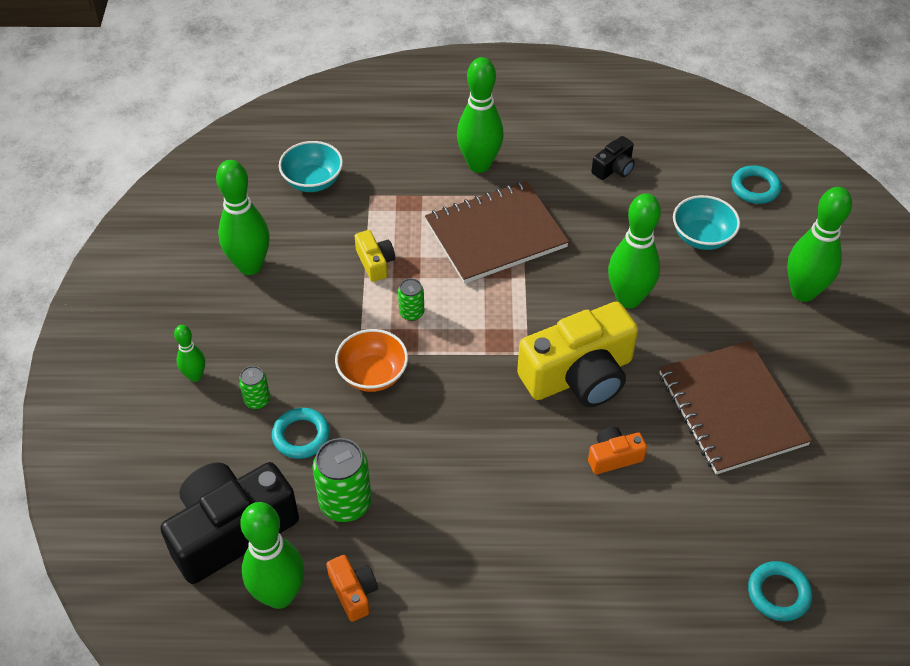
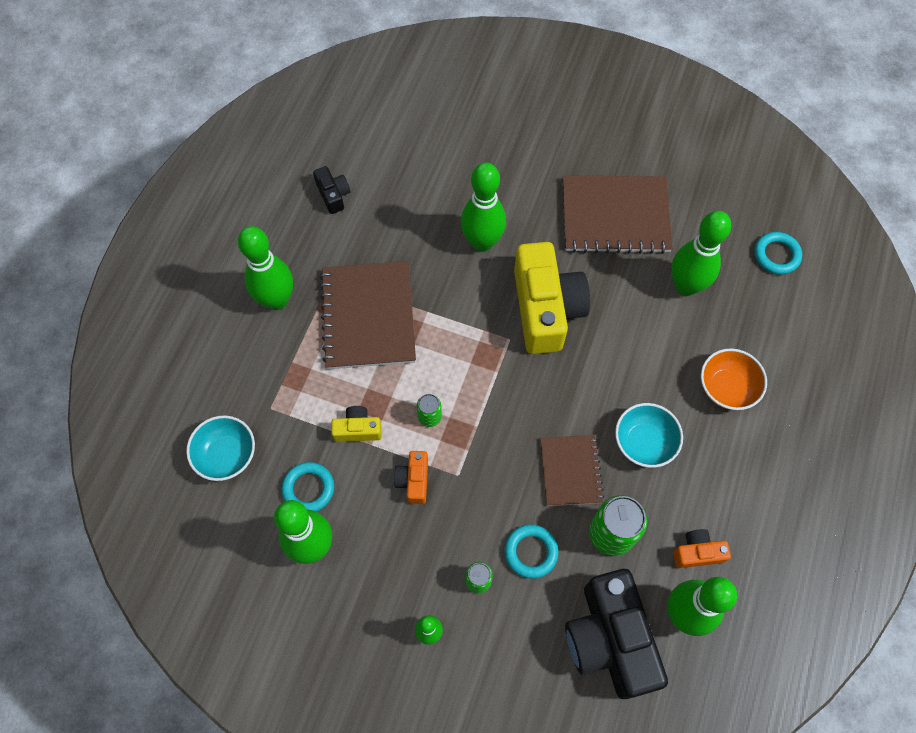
camera: 70 degrees left, 15 degrees up
orange bowl [335,329,408,392] -> orange bowl moved to [701,348,767,410]
orange camera [588,427,647,474] -> orange camera moved to [394,451,428,504]
turquoise bowl [673,195,740,250] -> turquoise bowl moved to [615,403,683,468]
turquoise ring [731,165,781,204] -> turquoise ring moved to [282,462,334,512]
green bowling pin [787,187,852,302] -> green bowling pin moved to [671,211,731,296]
none -> brown notebook [540,435,604,506]

